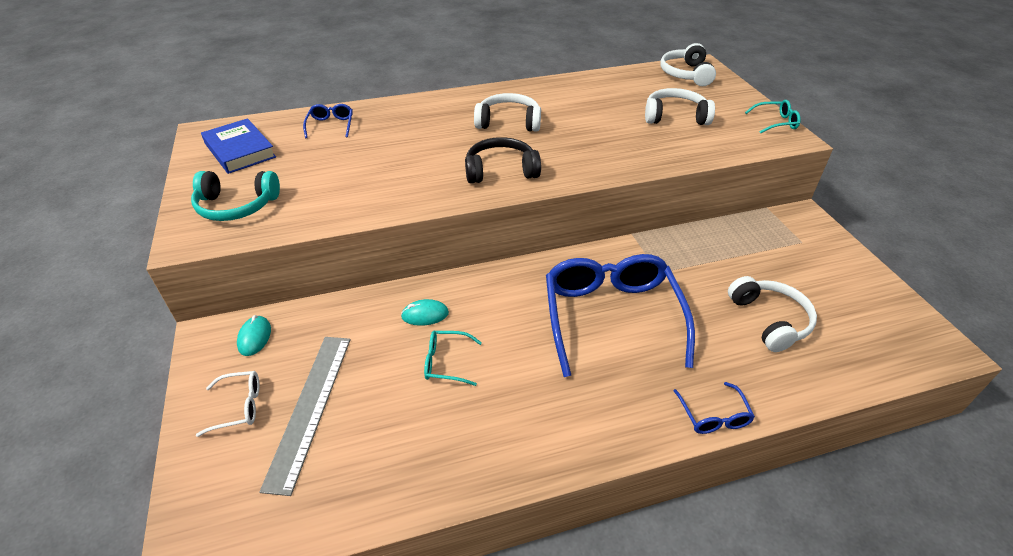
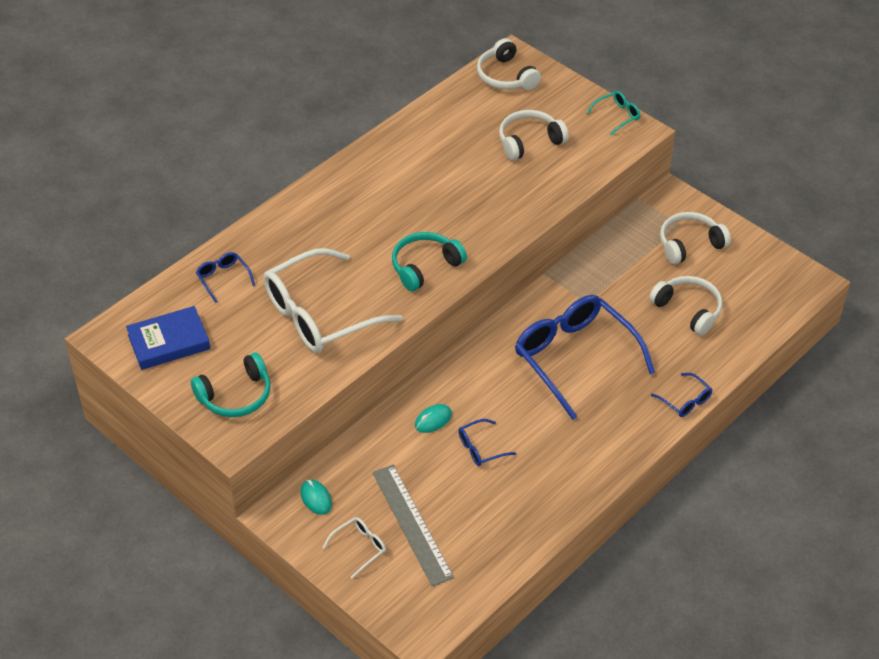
camera: 30 degrees left, 5 degrees up
blue book [201,118,276,174] -> blue book turned 45 degrees counterclockwise [126,306,211,370]
turquoise glasses [424,331,482,386] -> blue glasses [458,419,516,466]
black headphones [465,137,541,184] -> turquoise headphones [392,232,467,291]
white headphones [474,93,541,132] -> white headphones moved to [660,212,731,264]
none -> white glasses [263,248,403,353]

